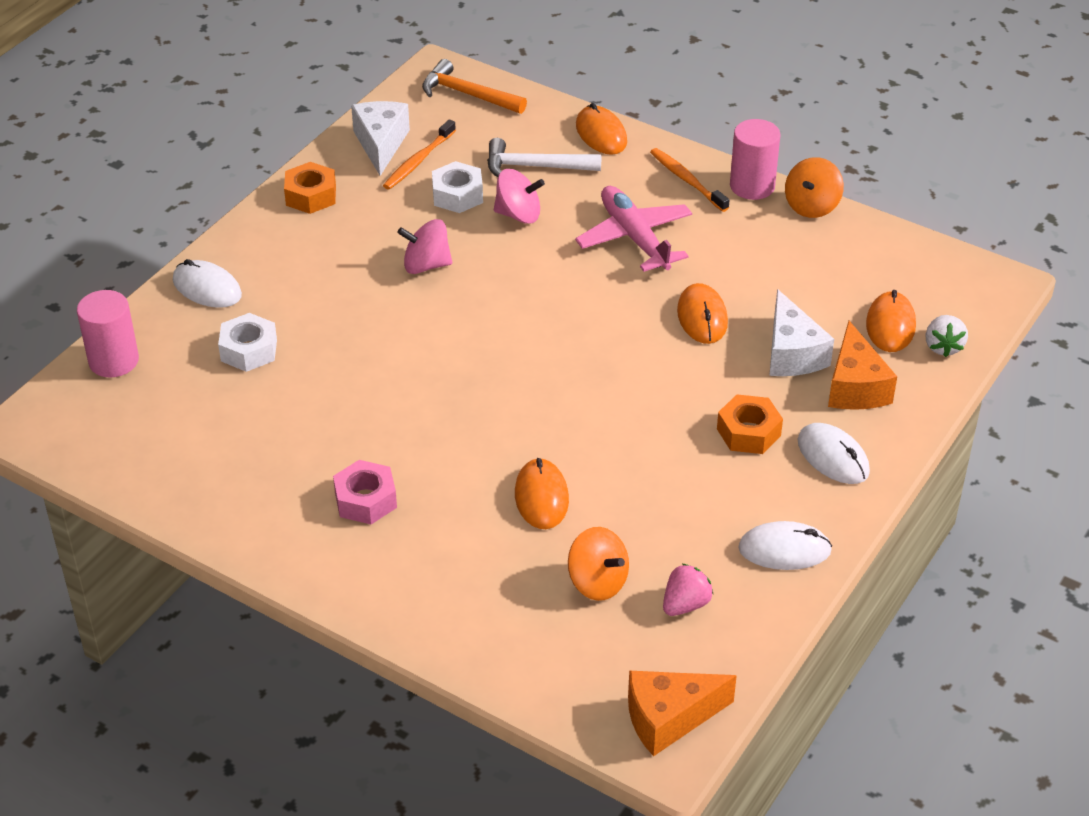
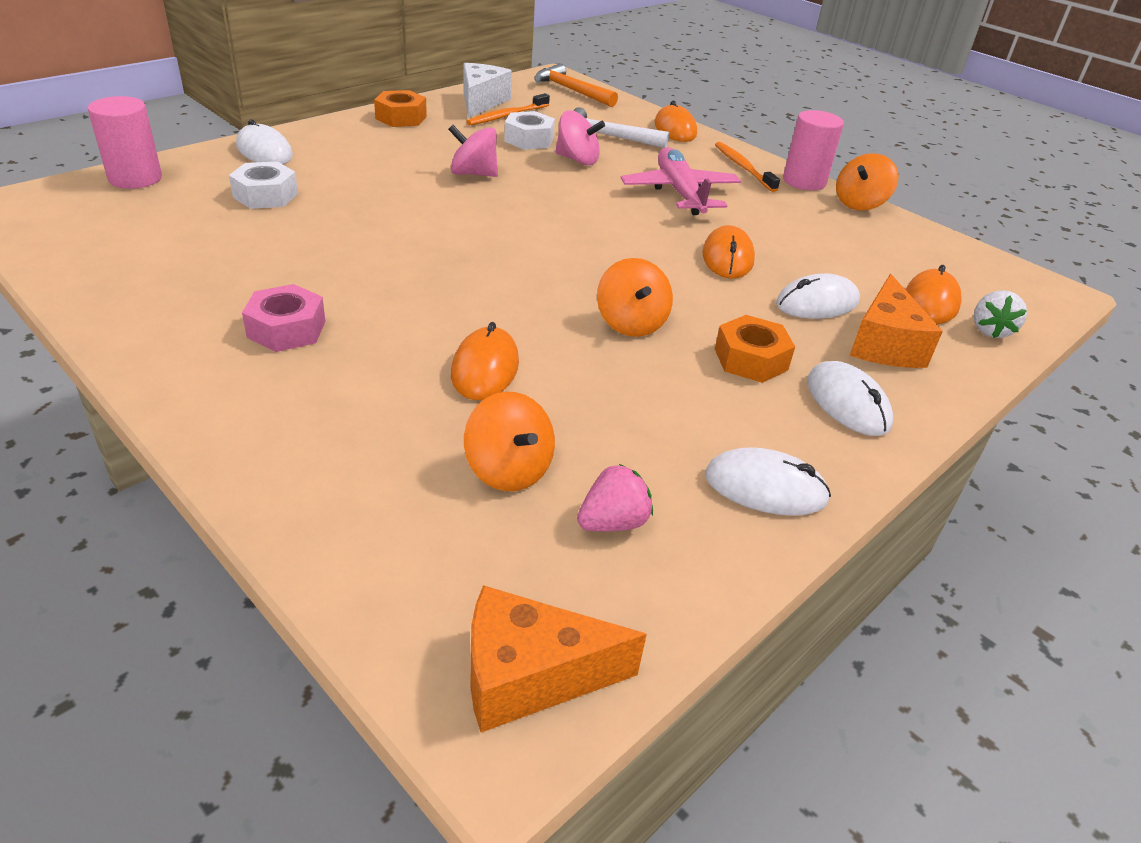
camera: 10 degrees right, 5 degrees down
white cheese [769,289,834,376] -> white mouse [776,273,860,319]
none -> orange spinning top [597,258,673,337]

